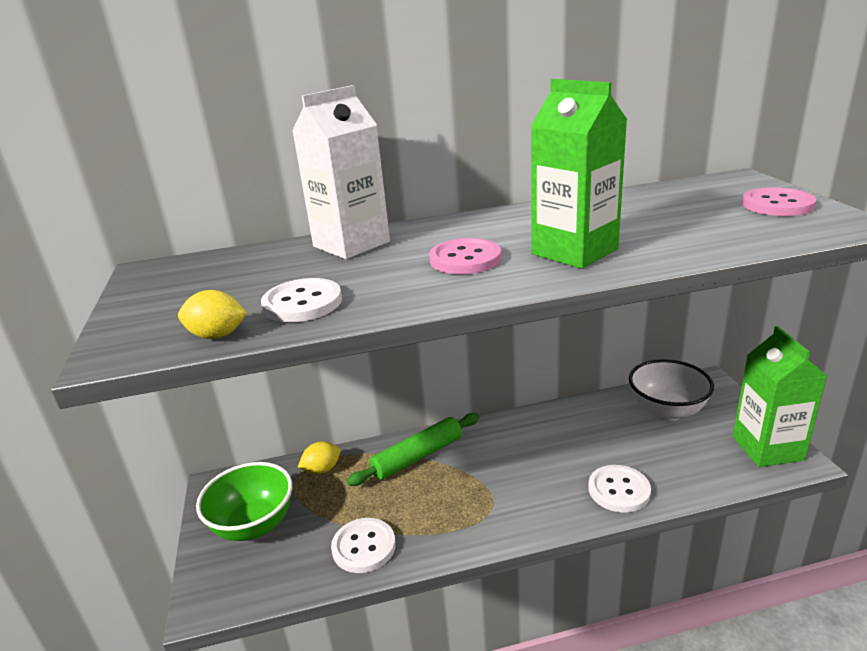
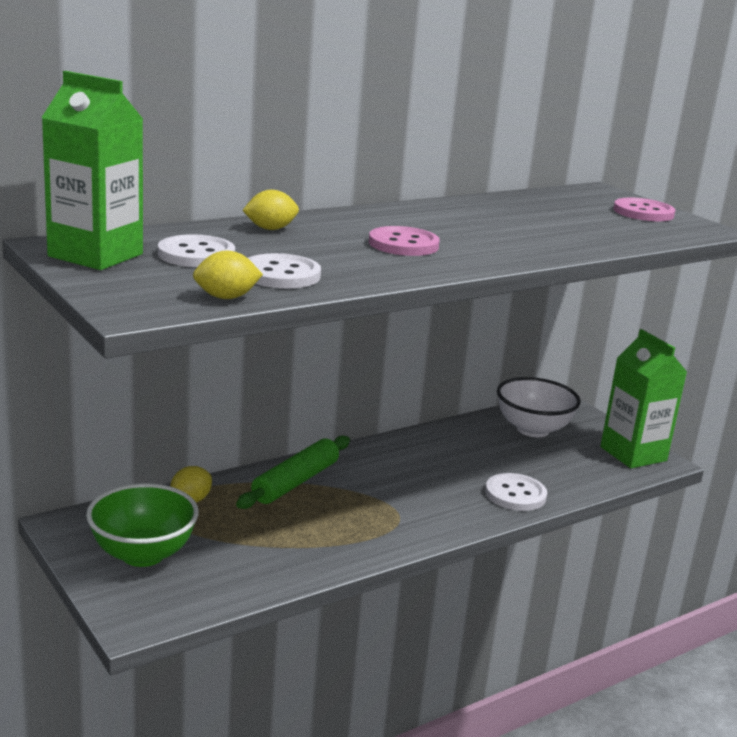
camera: 25 degrees left, 5 degrees down
white carton [292,85,390,259] -> yellow lemon [242,190,299,230]
white button [331,518,396,573] -> white button moved to [158,234,235,267]
green carton [530,79,627,269] -> green carton moved to [41,71,143,270]

